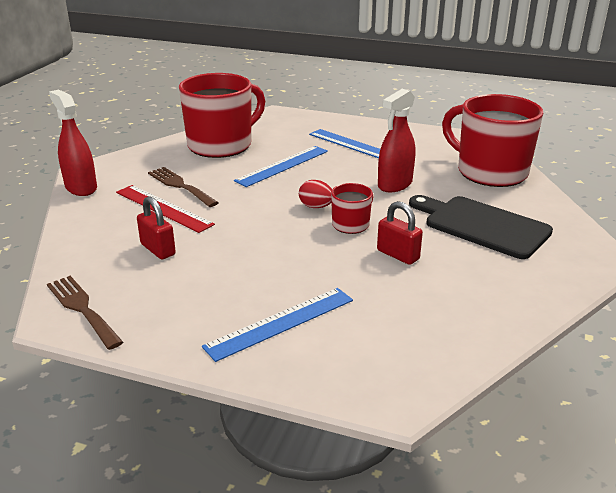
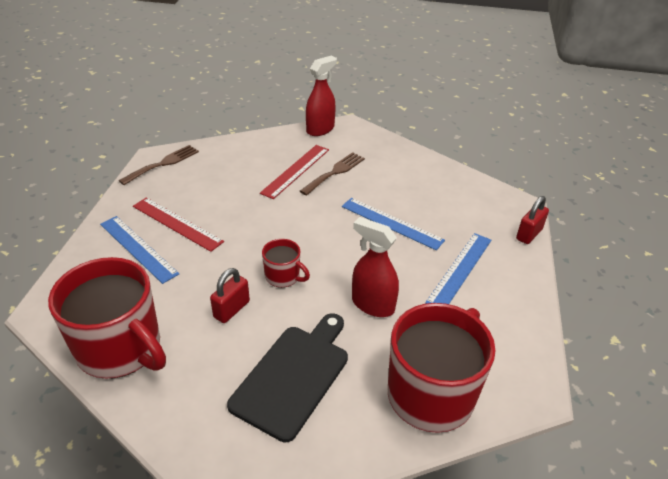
camera: 80 degrees right, 10 degrees up
red padlock [137,196,176,259] -> red padlock moved to [516,196,549,244]
red mug [179,73,265,158] -> red mug moved to [48,257,166,378]
red egg [299,180,332,208] -> none
none -> red ruler [133,198,224,252]

